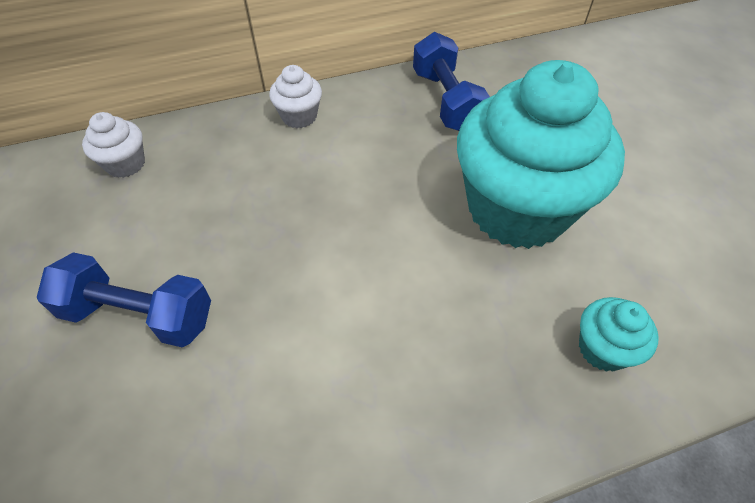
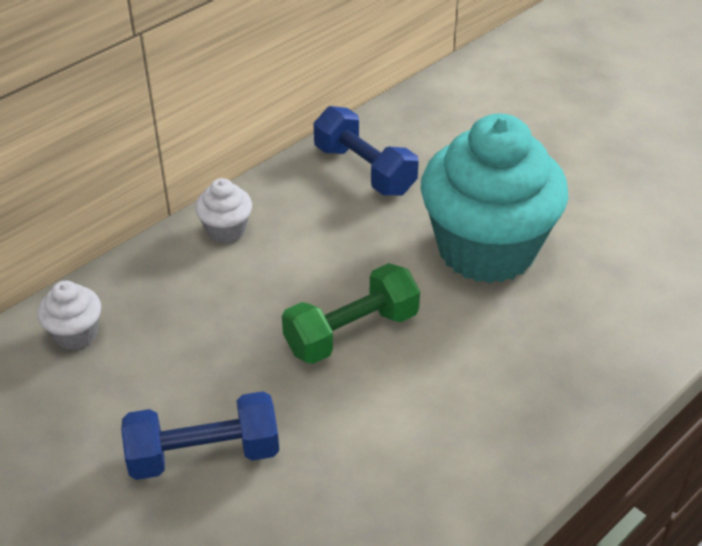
camera: 25 degrees left, 10 degrees down
turquoise cupcake [579,297,659,372] -> none
none -> green dumbbell [282,263,420,364]

